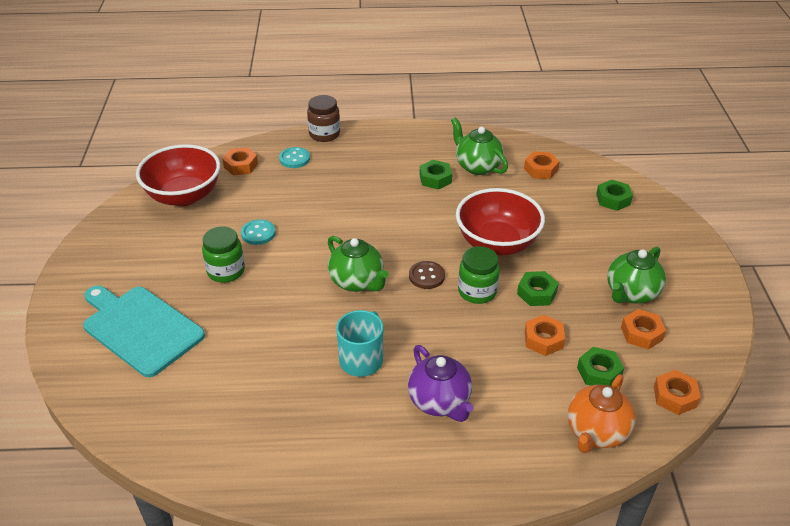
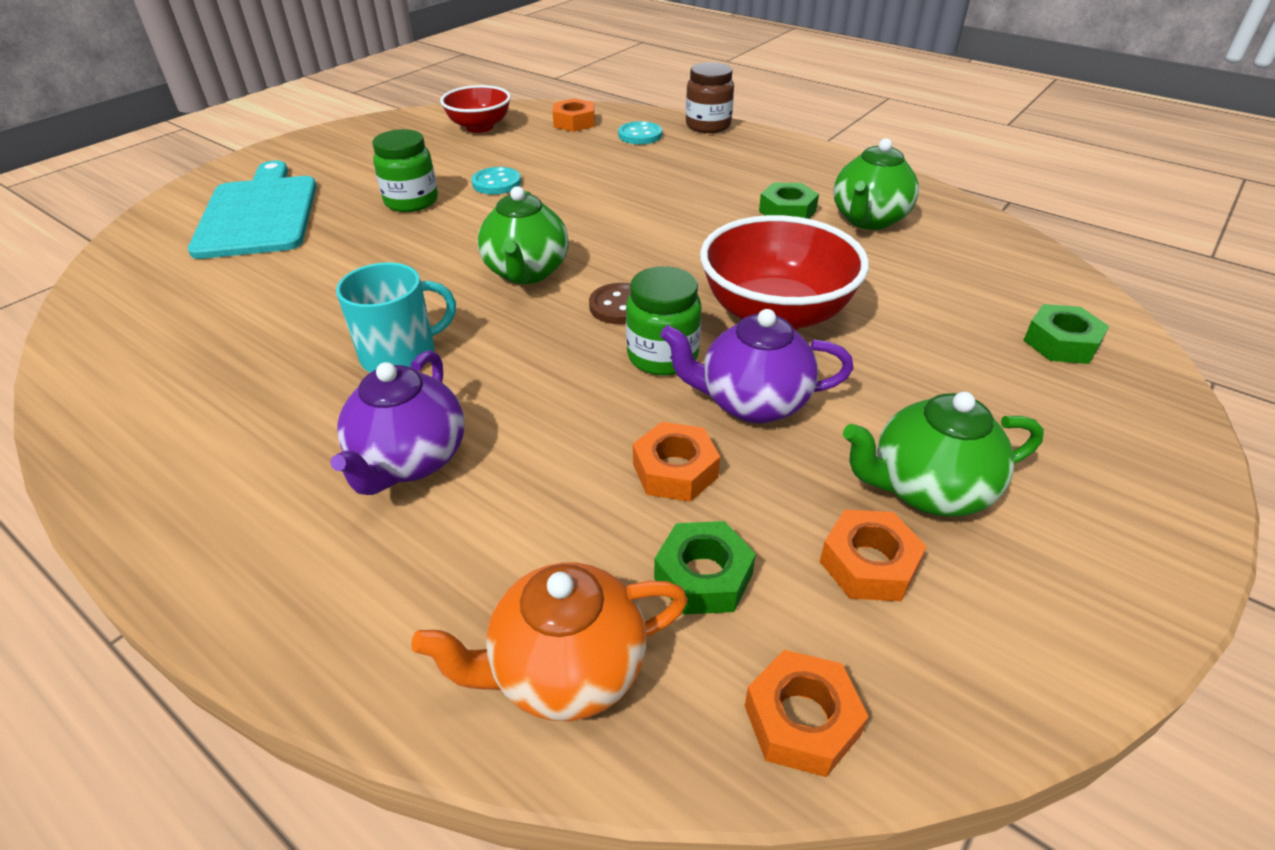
camera: 40 degrees right, 0 degrees up
red bowl [136,144,221,206] -> red bowl [440,85,511,133], size x0.64
green teapot [451,117,508,175] -> green teapot turned 150 degrees counterclockwise [834,138,919,230]
green nut [517,271,559,306] -> purple teapot [660,309,854,423]
orange nut [524,152,560,179] -> none

